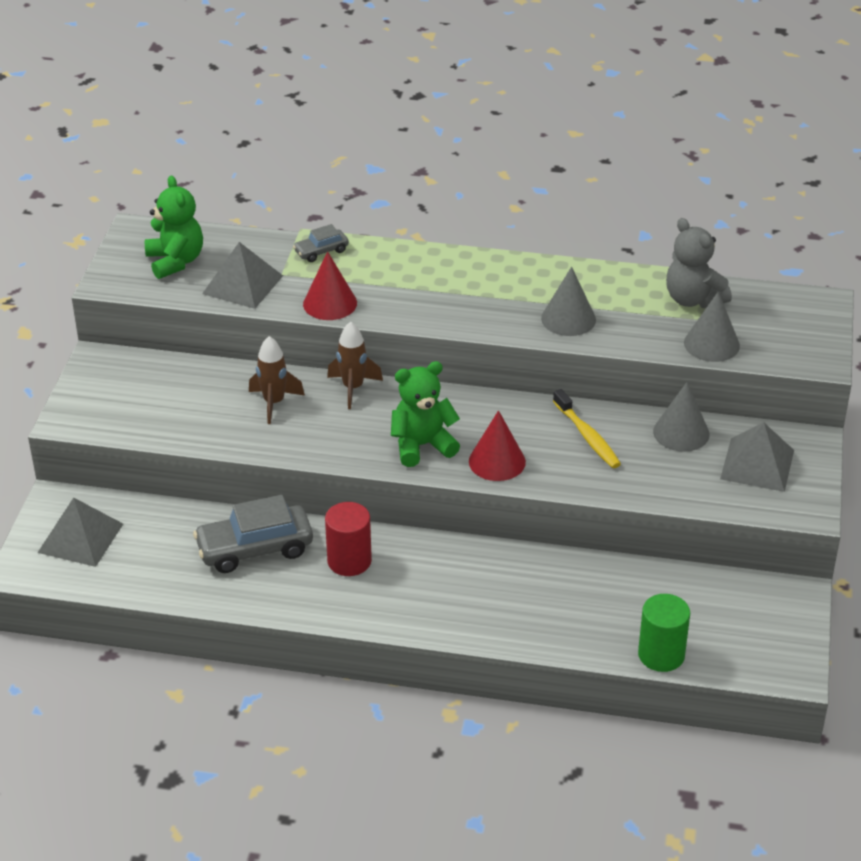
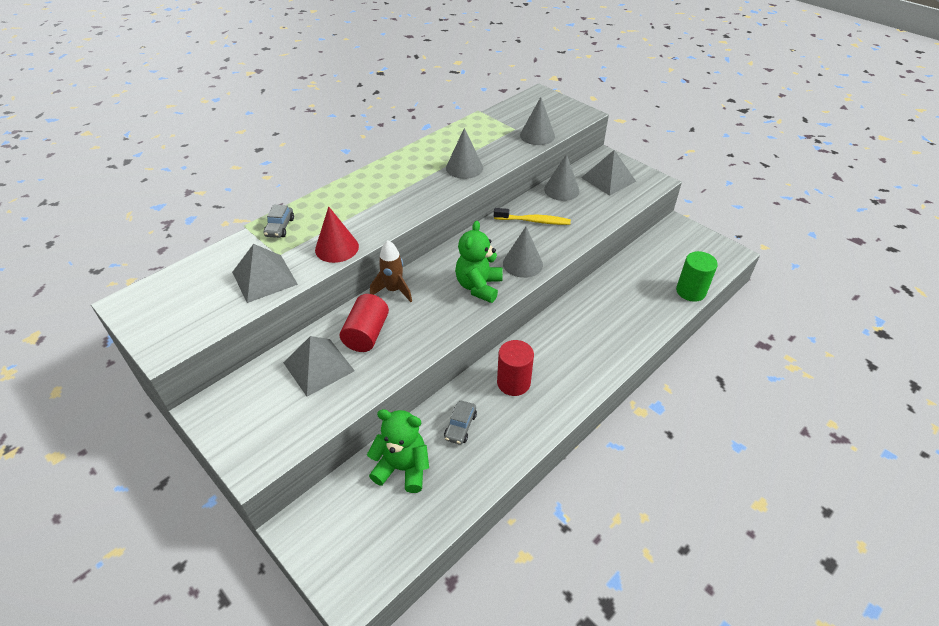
camera: 55 degrees left, 5 degrees up
grey pyramid [38,497,123,567] -> grey pyramid moved to [283,336,355,396]
green teddy bear [145,175,203,279] -> green teddy bear moved to [367,409,429,493]
grey car [193,495,313,573] -> grey car [444,401,477,445], size x0.52
brown rocket [249,336,305,424] -> red cylinder [340,294,389,352]
red cone [469,410,526,481] -> grey cone [503,227,543,278]
grey teddy bear [666,218,732,308] -> none

